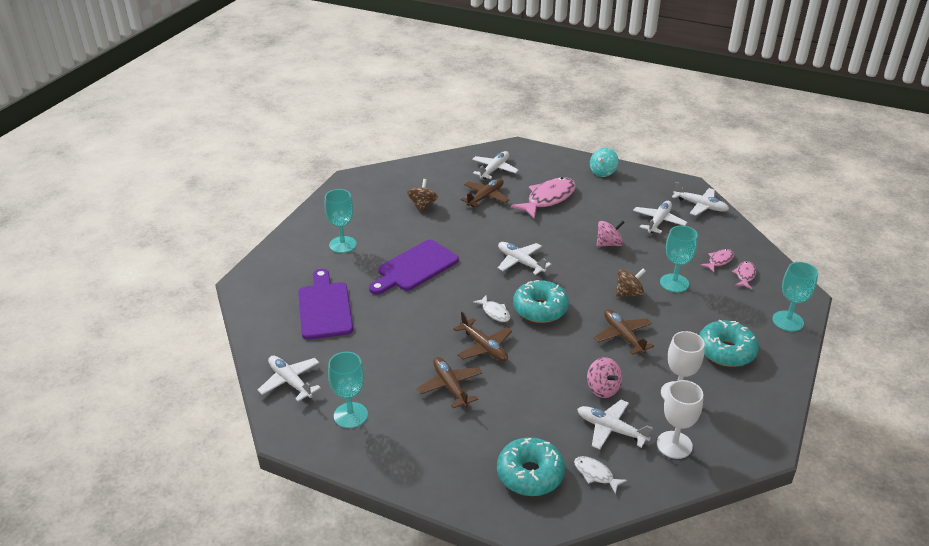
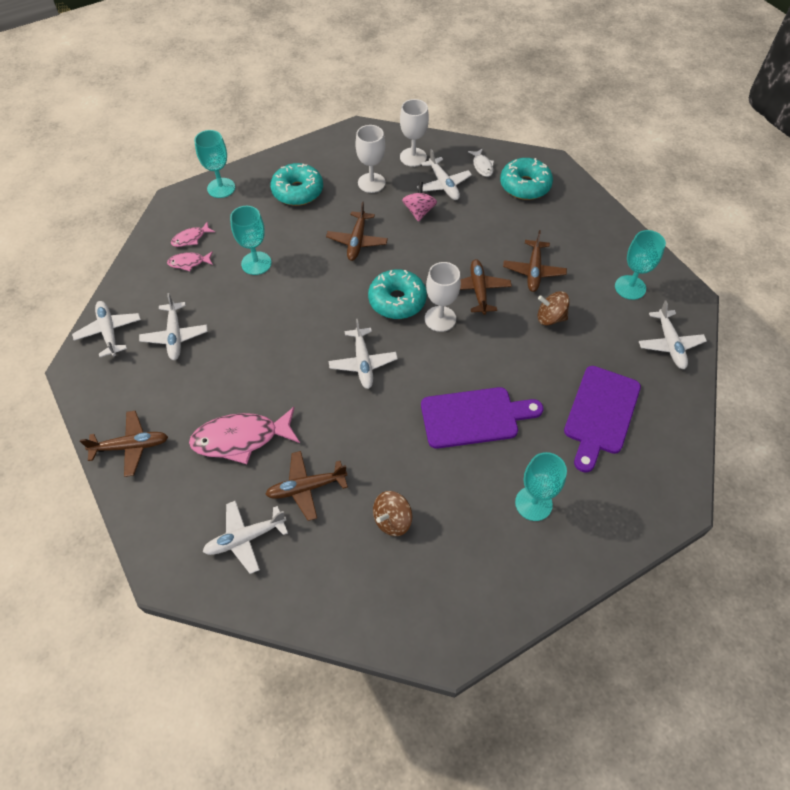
camera: 145 degrees left, 20 degrees up
white fish [473,296,510,322] -> white goblet [425,262,461,332]
turquoise spinning top [590,148,619,177] -> brown plane [80,411,168,477]
pink spinning top [597,220,625,247] -> none
brown spinning top [616,268,646,297] -> brown spinning top moved to [538,291,570,325]
white plane [633,201,687,234] -> white plane turned 75 degrees counterclockwise [139,293,208,360]

